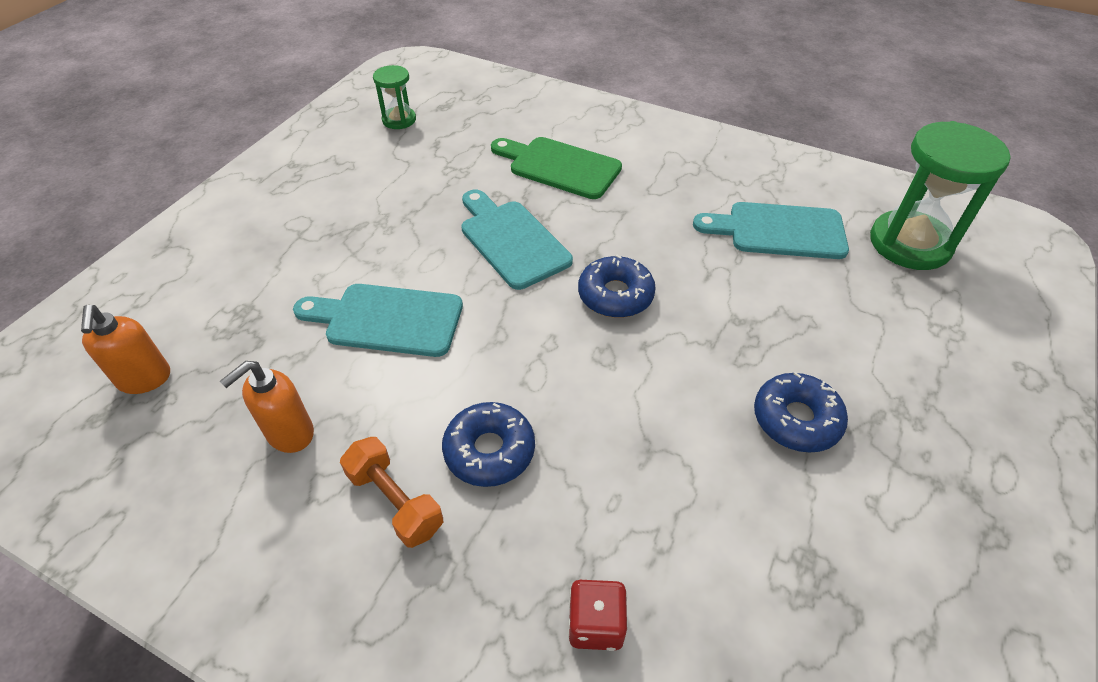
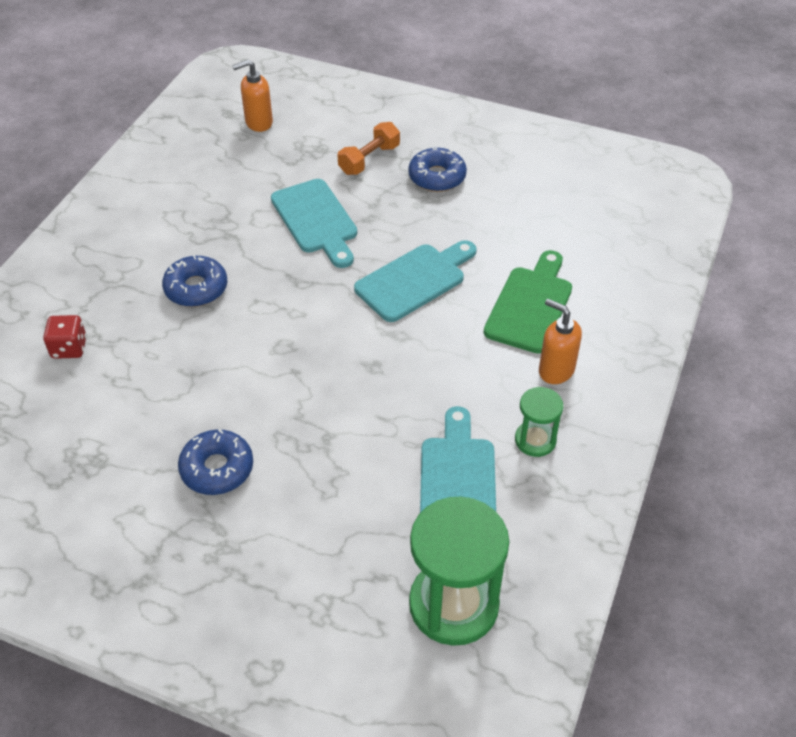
camera: 85 degrees right, 0 degrees up
orange soap dispenser [220,361,314,453] -> orange soap dispenser moved to [539,299,582,384]
turquoise cutting board [293,284,463,357] -> turquoise cutting board turned 150 degrees clockwise [271,179,357,268]
orange dumbbell [340,437,443,548] -> orange dumbbell moved to [338,122,400,175]
green hourglass [373,65,416,129] -> green hourglass moved to [515,387,563,457]
blue donut [578,255,656,318] -> blue donut moved to [408,148,467,192]

